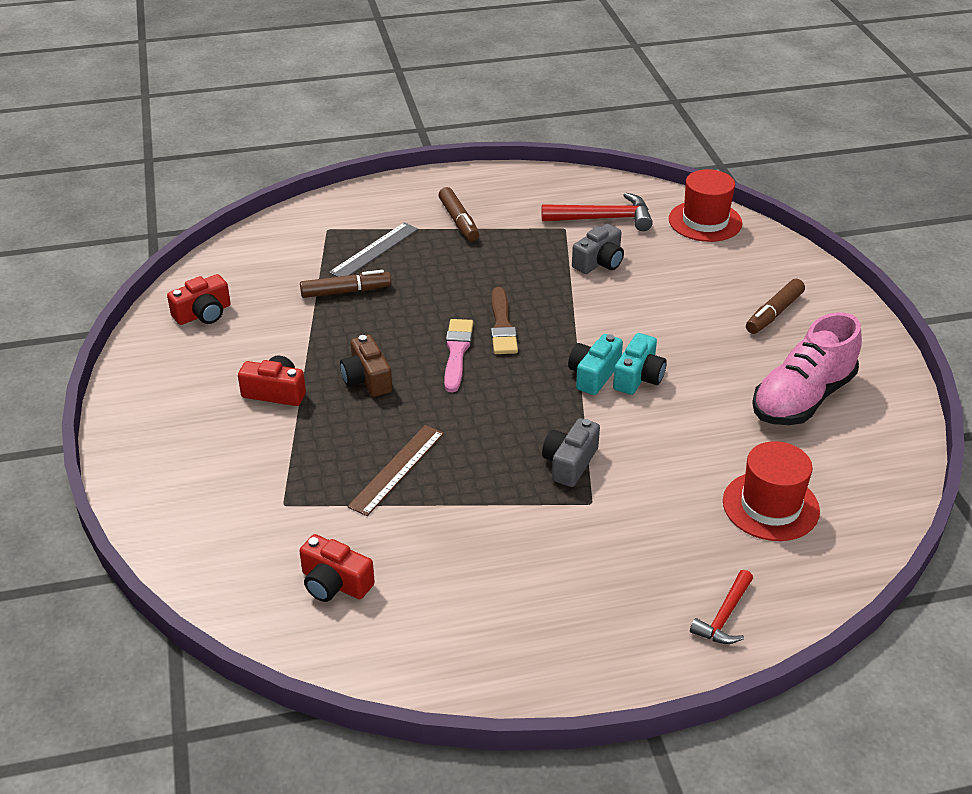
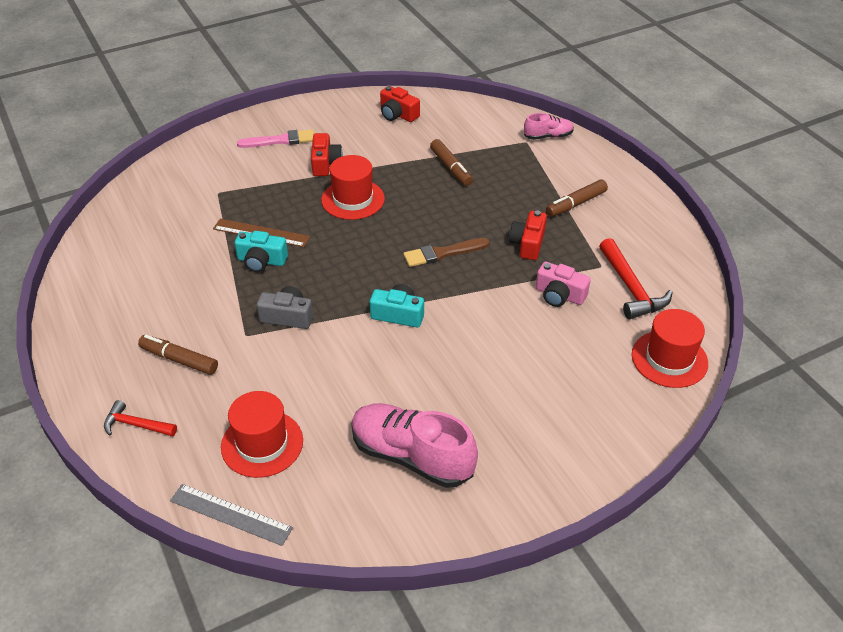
camera: 75 degrees right, 5 degrees up
red camera [299,534,375,602] -> red camera moved to [509,211,547,260]
grey ruler [329,222,418,277] -> grey ruler moved to [170,484,293,546]
brown camera [340,335,392,397] -> red hat [321,155,385,220]
pink brush [444,319,473,392] -> pink brush moved to [237,130,314,148]
grey camera [572,224,624,274] -> pink camera [536,262,591,307]
turquoise camera [613,333,667,395] -> turquoise camera moved to [234,231,288,272]
brown marker [746,279,805,334] -> brown marker moved to [138,335,218,375]
none -> pink shoe [524,113,574,140]

